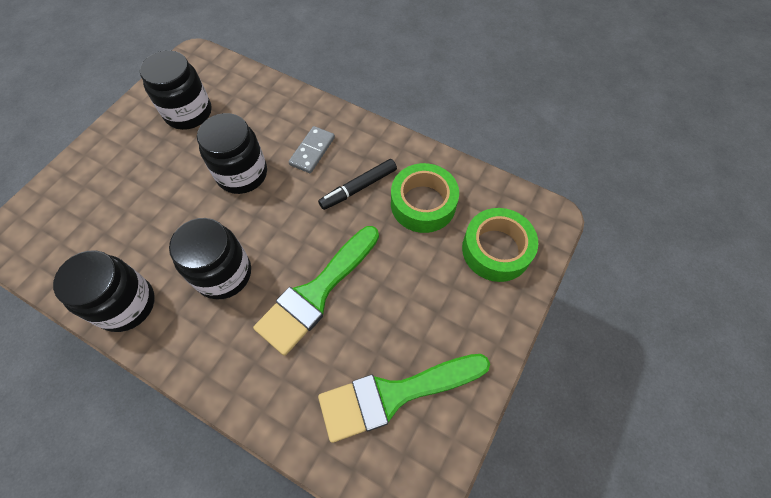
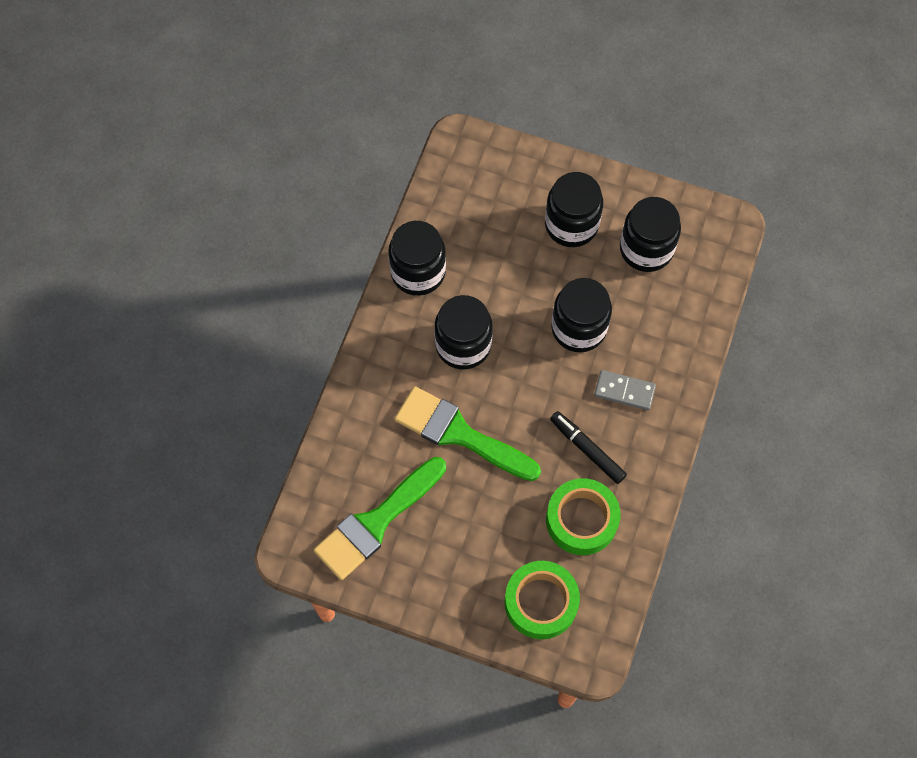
camera: 80 degrees right, 5 degrees up
green brush [318,354,490,443] -> green brush turned 105 degrees counterclockwise [314,457,446,580]
none -> black jar [545,172,603,247]

